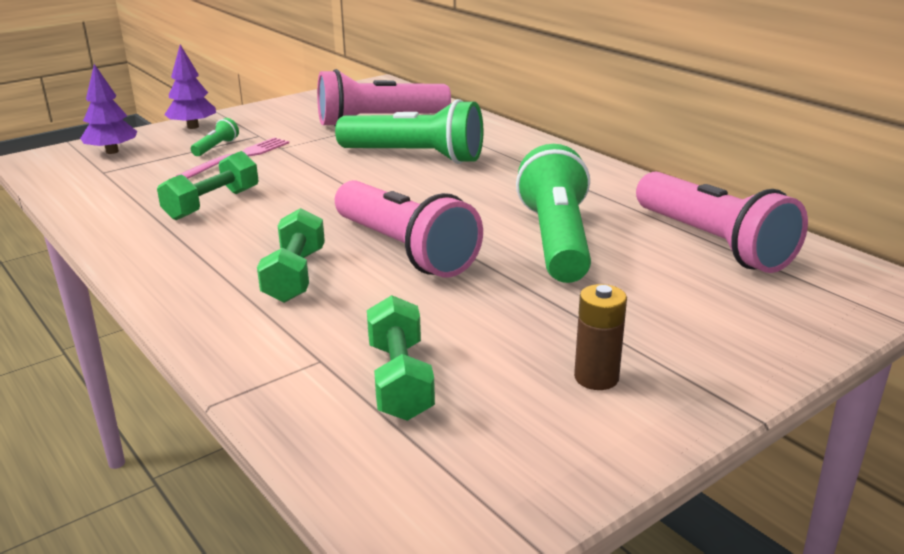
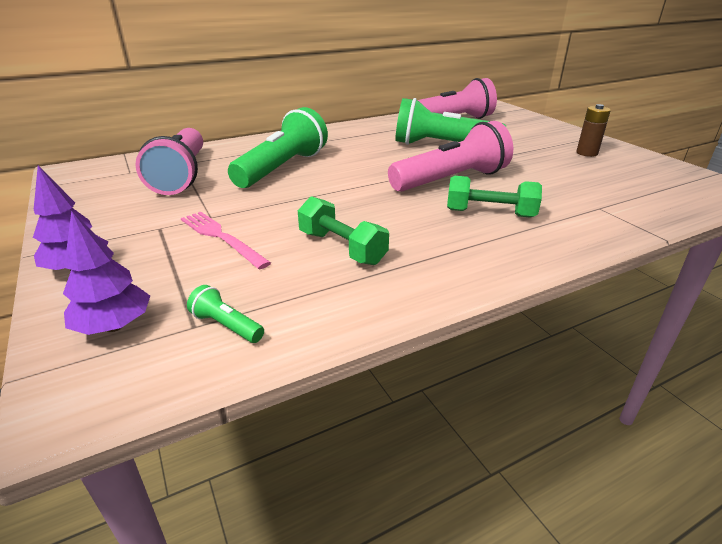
camera: 80 degrees left, 5 degrees up
green flashlight [191,118,239,156] -> green flashlight moved to [187,285,264,343]
green dumbbell [367,295,435,421] -> none

